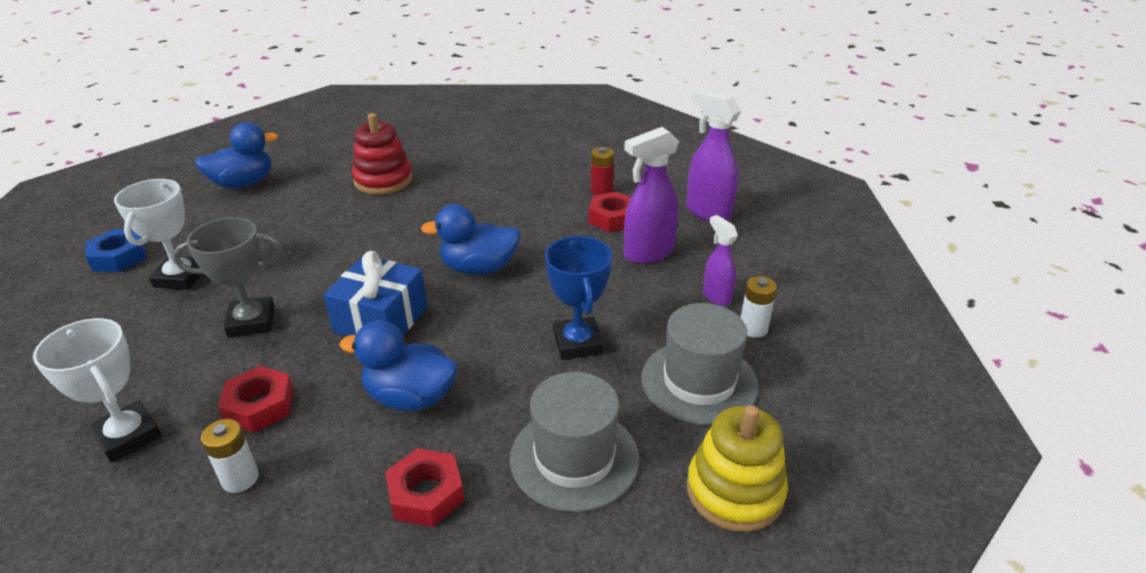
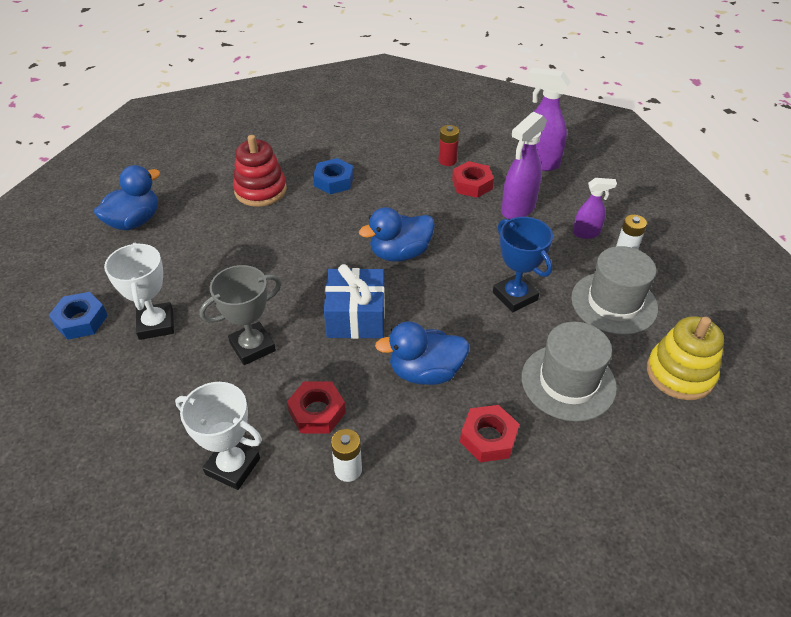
camera: 20 degrees left, 10 degrees up
purple spray bottle [703,215,738,306] -> purple spray bottle turned 135 degrees clockwise [573,178,617,239]
none -> blue nut [313,158,354,194]

